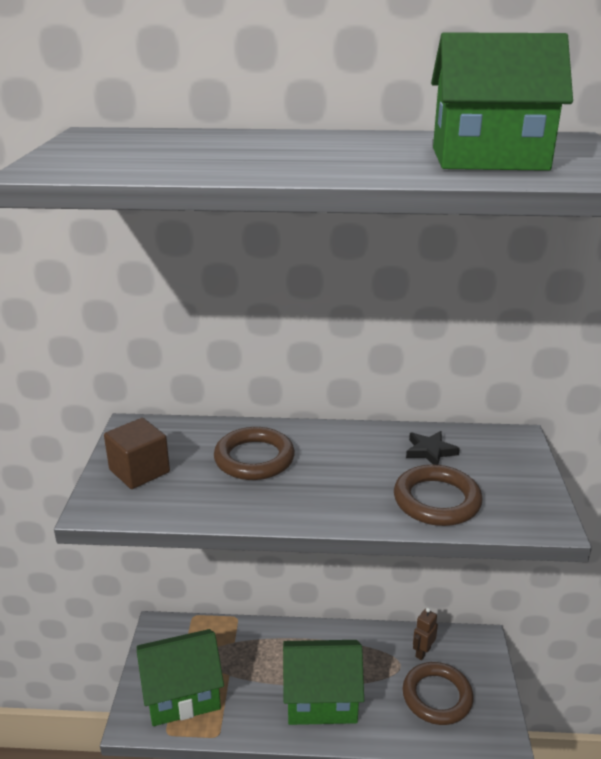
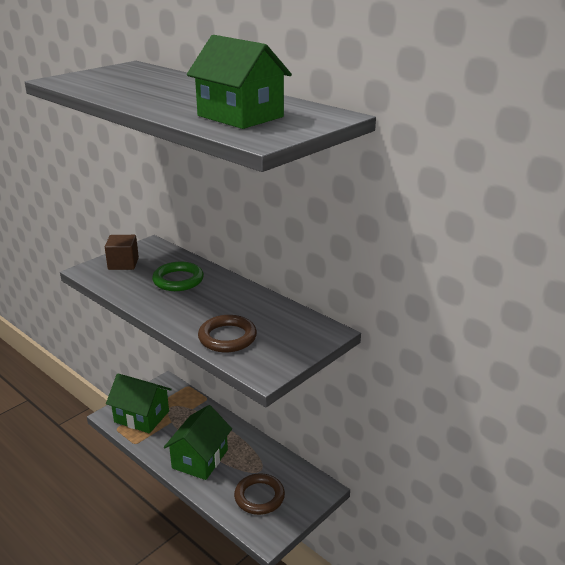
camera: 40 degrees right, 0 degrees up
brown ring [214,427,295,480] -> green ring [152,262,204,291]
green house [283,640,364,725] -> green house turned 75 degrees clockwise [164,405,232,480]
black star [406,431,460,465] -> none
brown robot [413,608,438,660] -> none

